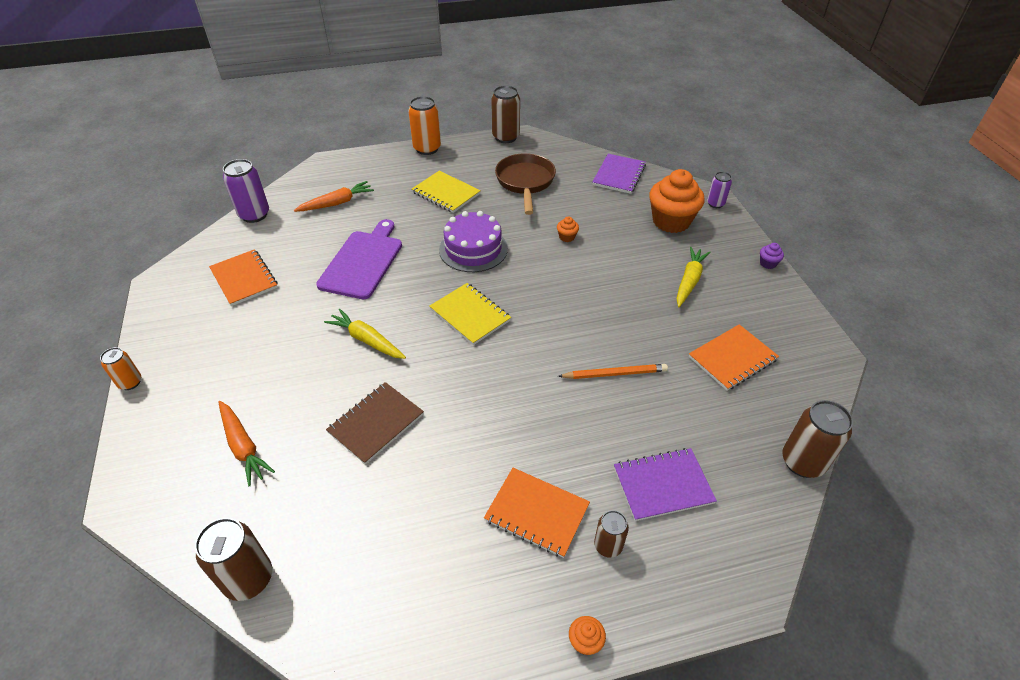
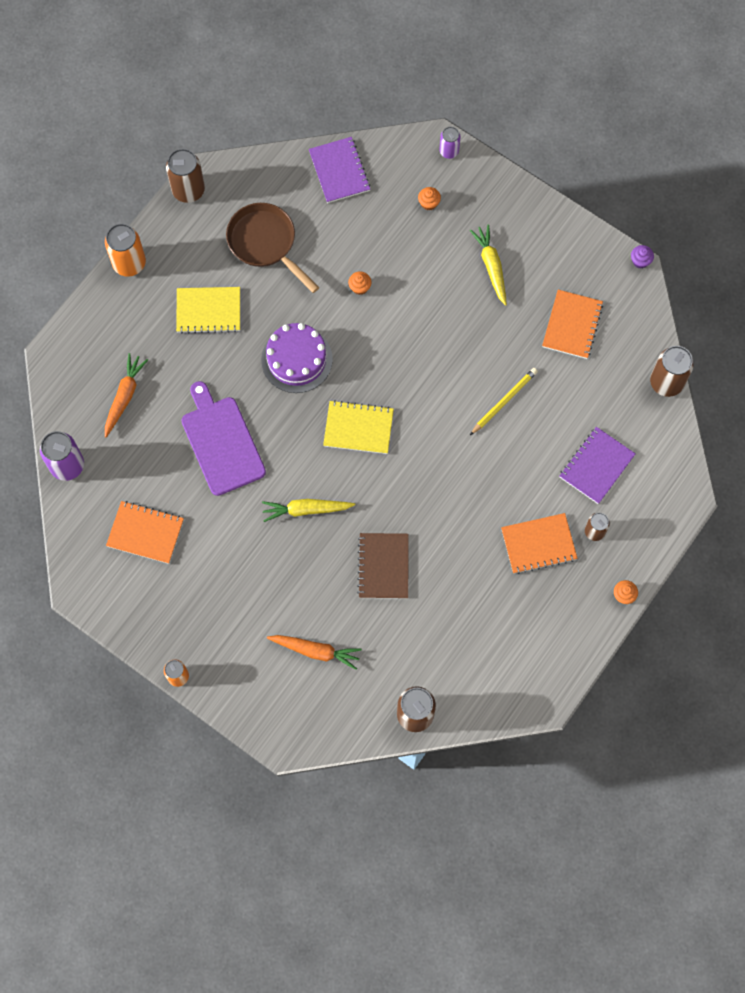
camera: 40 degrees left, 25 degrees up
orange pencil [558,364,668,379] -> yellow pencil [470,368,538,435]
orange cupcake [649,169,705,233] -> orange cupcake [418,187,441,211], size x0.41
purple cupcake [760,243,784,269] -> purple cupcake moved to [631,245,654,269]

